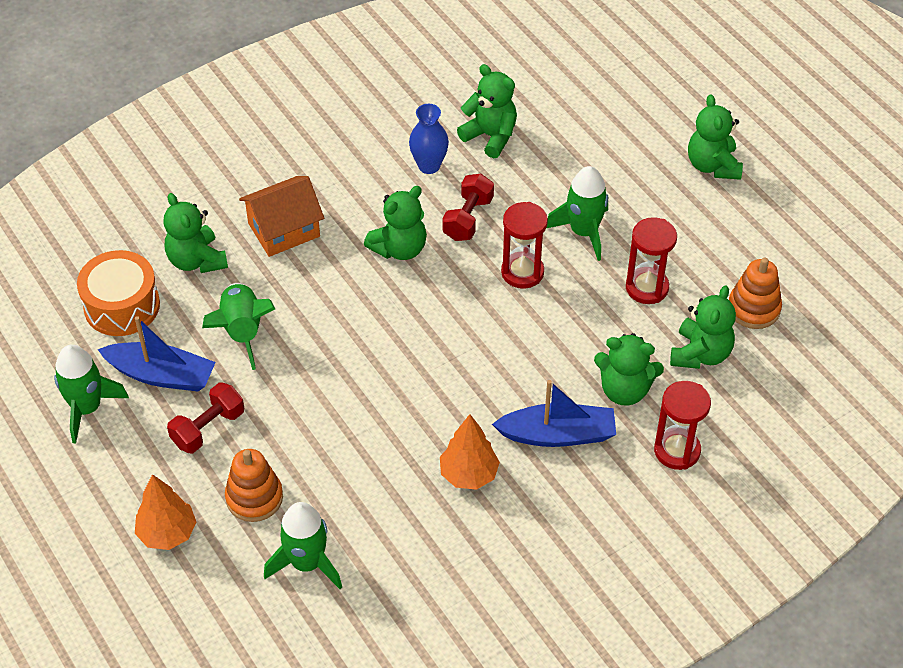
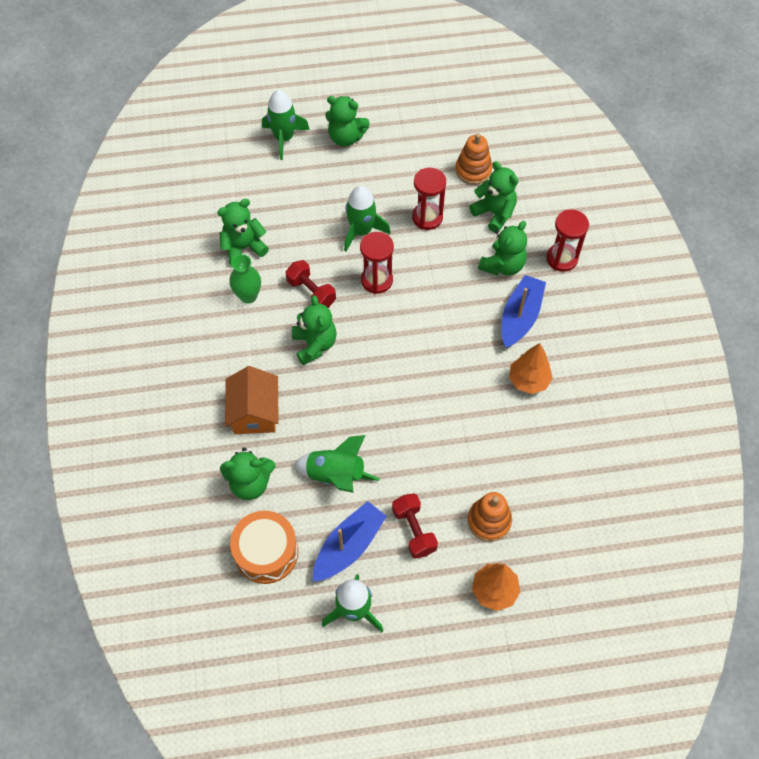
camera: 65 degrees left, 10 degrees up
green rocket [264,502,342,589] -> green rocket moved to [262,90,310,160]
blue vase [409,104,449,174] -> green vase [229,254,261,304]

